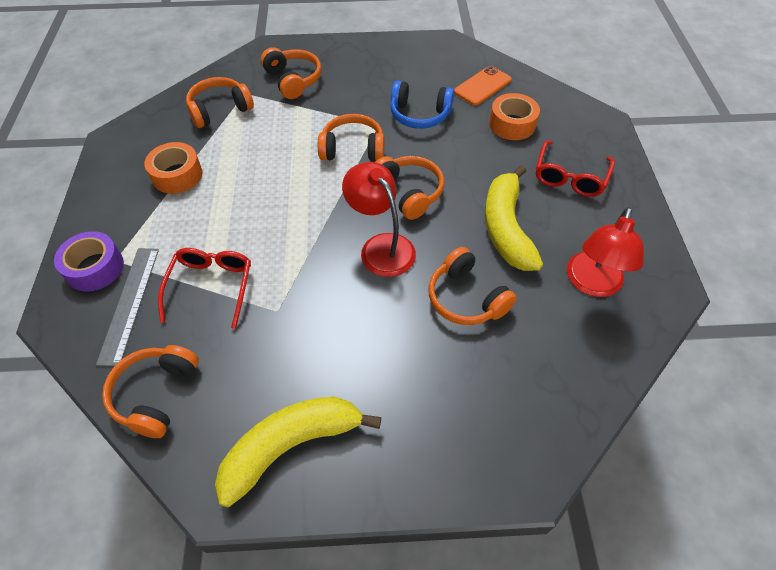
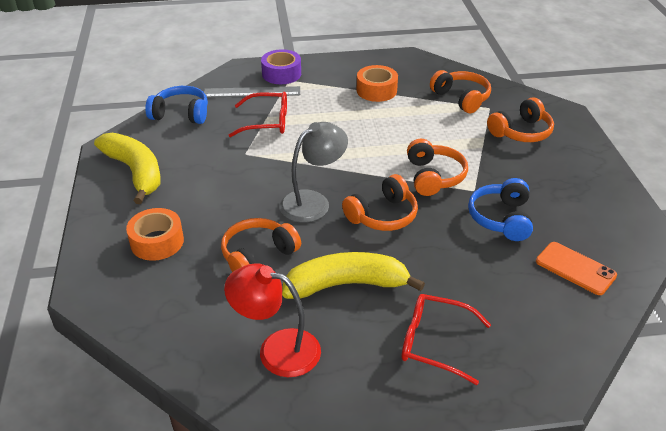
camera: 85 degrees right, 15 degrees down
orange headphones [102,345,199,438] -> blue headphones [145,86,208,124]
red lamp [342,162,416,277] -> grey lamp [280,122,348,223]
orange tape [489,93,540,140] -> orange tape moved to [126,208,184,261]

